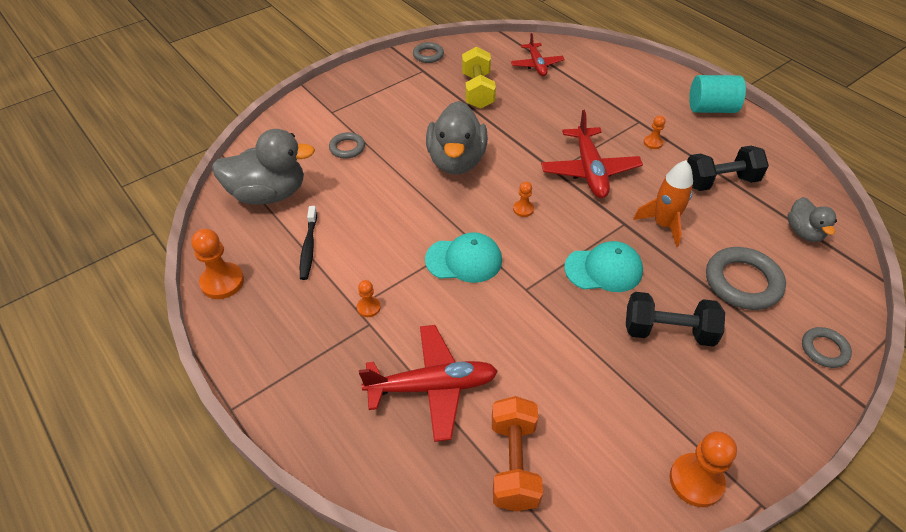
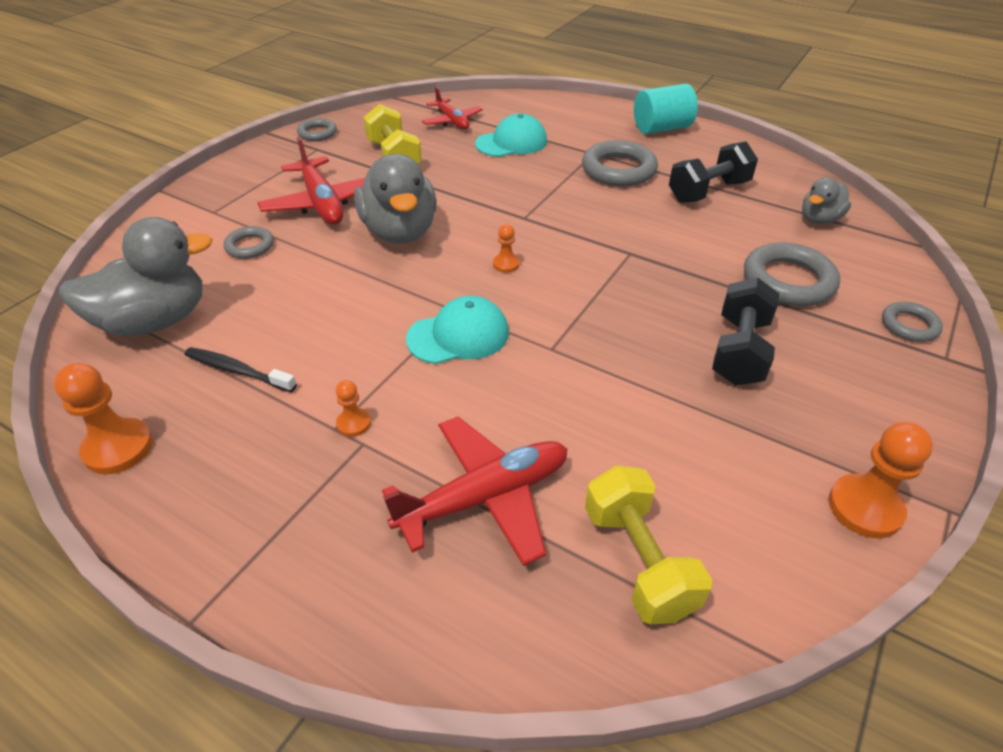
camera: 20 degrees left, 5 degrees down
black toothbrush [300,206,317,280] -> black toothbrush turned 135 degrees clockwise [185,347,297,392]
orange dumbbell [492,396,543,512] -> yellow dumbbell [585,465,712,624]
red plane [541,110,643,198] -> red plane moved to [257,136,365,225]
turquoise cap [564,241,643,292] -> turquoise cap moved to [475,113,547,157]
black dumbbell [626,292,725,347] -> black dumbbell turned 60 degrees counterclockwise [712,277,779,386]
orange rocket [633,160,693,247] -> none
orange pawn [644,116,665,149] -> grey ring [582,140,658,186]
grey duck [787,197,837,242] -> grey duck turned 75 degrees clockwise [802,178,851,224]

